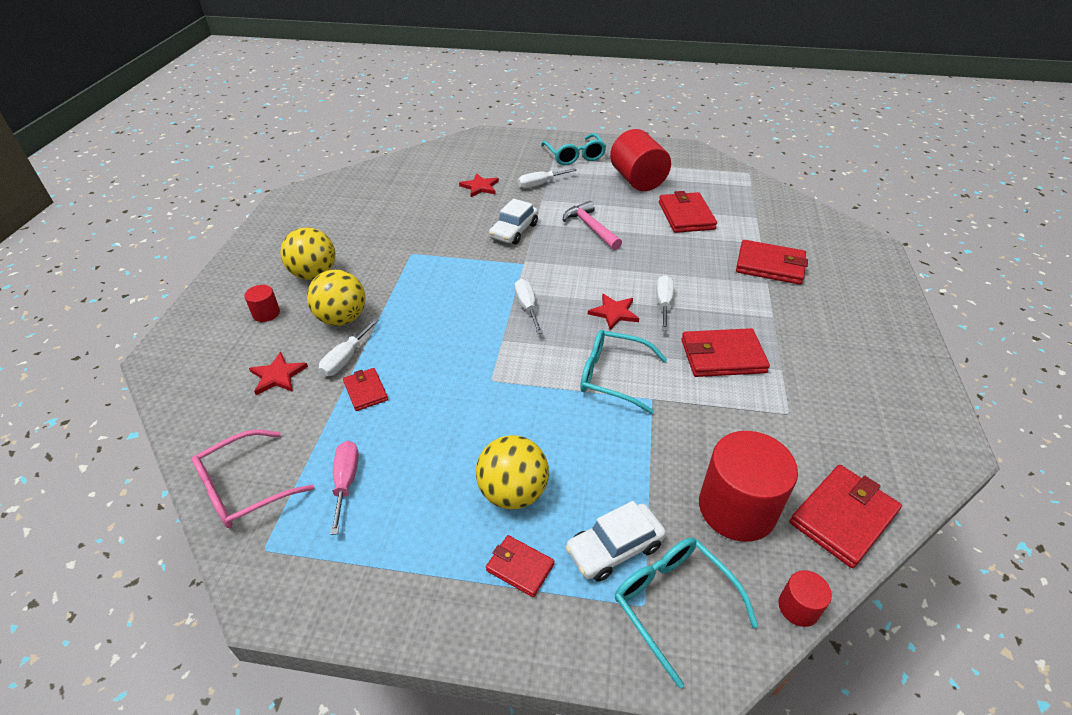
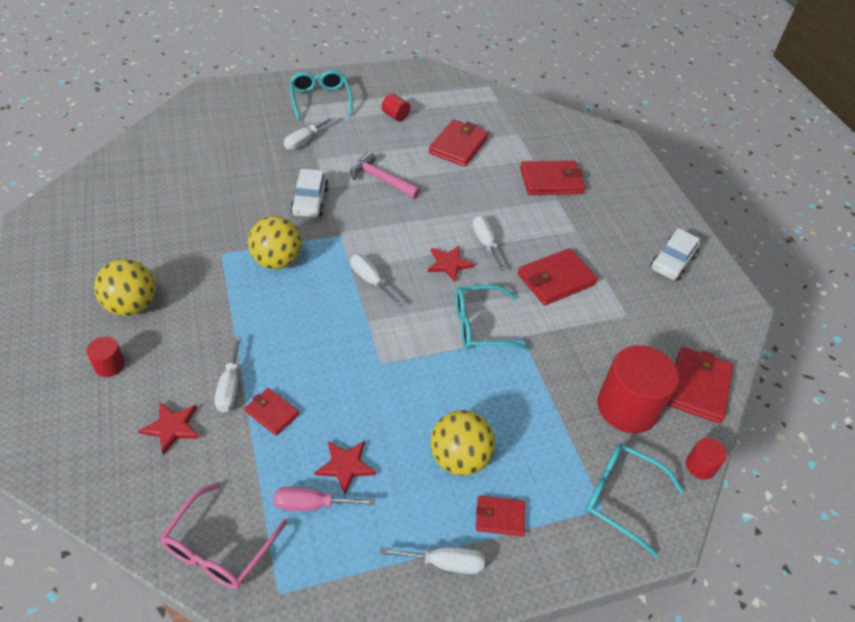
camera: 30 degrees left, 5 degrees up
yellow ball [307,270,365,326] -> yellow ball moved to [248,216,302,269]
pink screwdriver [330,441,359,535] -> pink screwdriver turned 60 degrees counterclockwise [274,487,375,511]
red star [459,174,499,197] -> red star moved to [314,441,376,495]
turquoise glasses [541,133,606,165] -> turquoise glasses turned 150 degrees counterclockwise [289,70,353,120]
white car [565,501,666,582] -> white car moved to [650,228,700,281]
red cylinder [610,129,671,191] -> red cylinder [382,93,410,122], size x0.46
red wallet [659,191,717,233] -> red wallet turned 60 degrees clockwise [429,119,489,167]
none -> white screwdriver [380,547,485,574]

